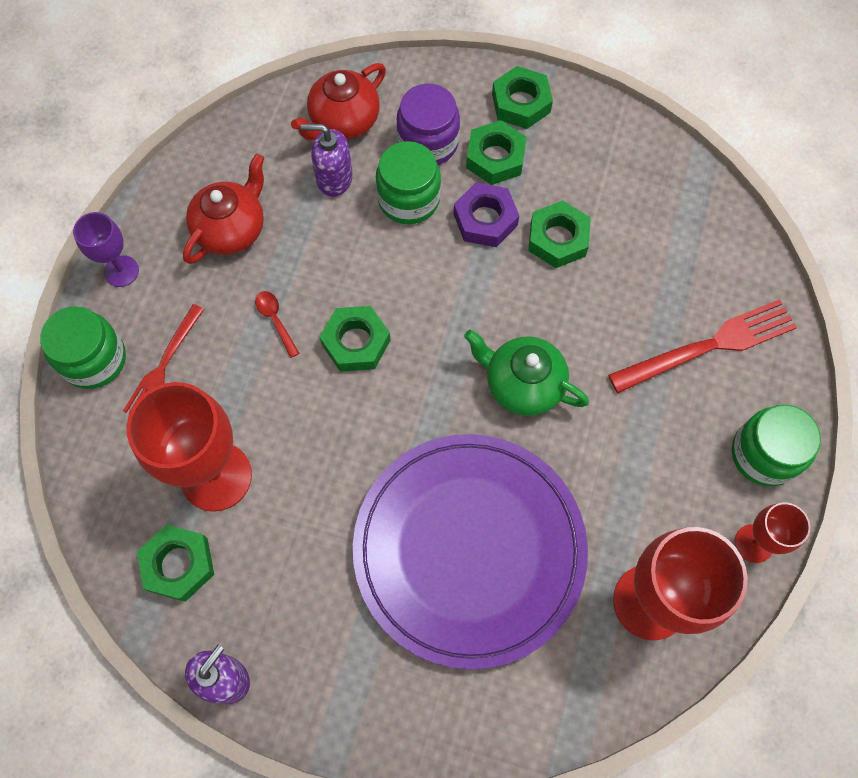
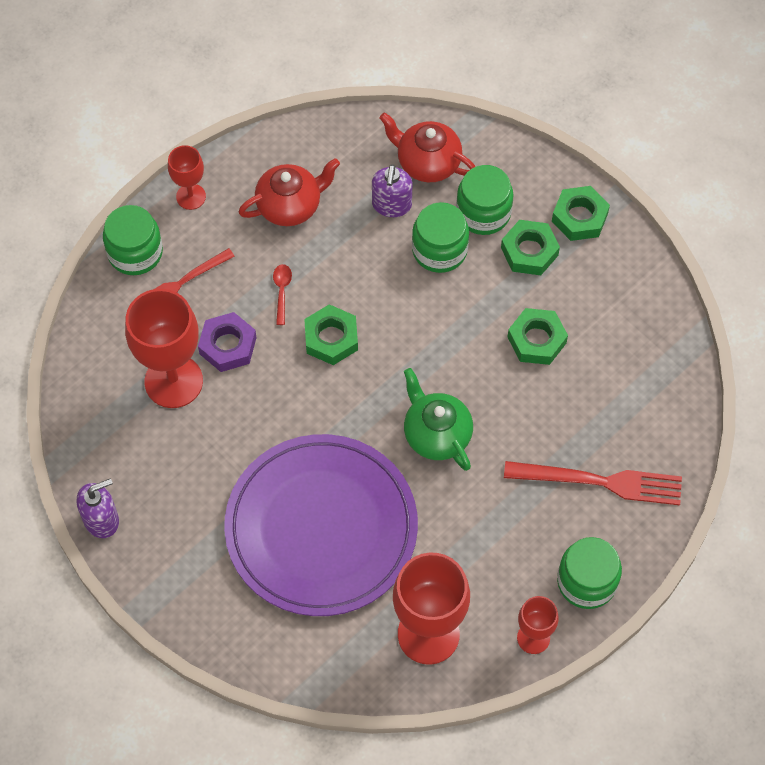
camera: 30 degrees right, 5 degrees down
purple goblet [73,212,139,287] -> red goblet [168,145,206,210]
green nut [137,525,214,602] -> none
red teapot [291,63,386,140] -> red teapot turned 45 degrees clockwise [379,113,475,182]
purple soap dispenser [301,124,353,197] -> purple soap dispenser turned 120 degrees counterclockwise [372,164,412,217]
purple jar [397,84,460,165] -> green jar [456,165,513,235]
purple nut [454,182,519,247] -> purple nut moved to [198,312,256,372]

